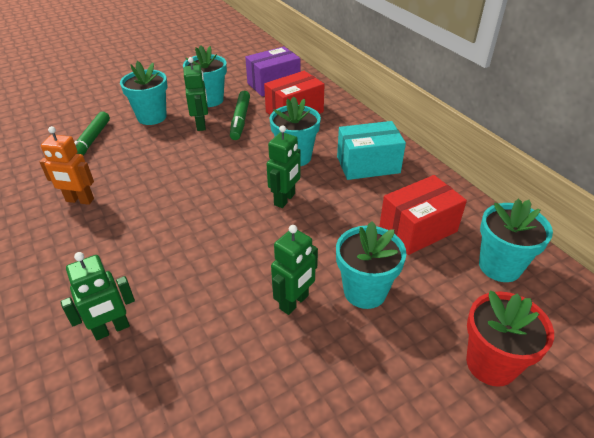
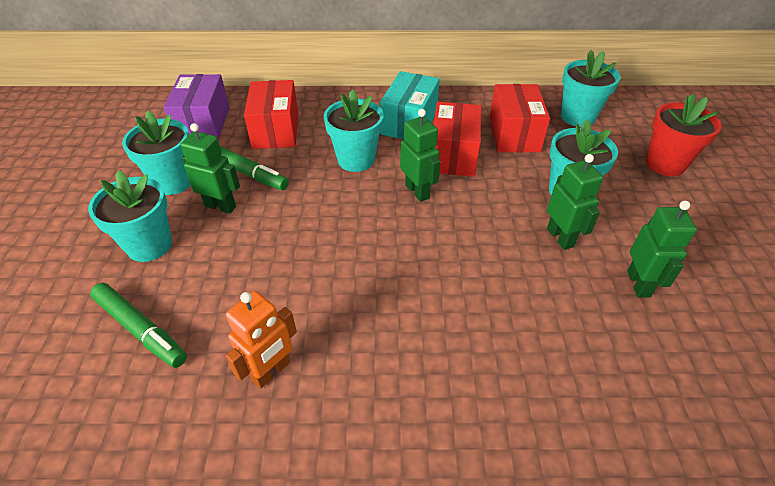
camera: 60 degrees left, 5 degrees up
green robot [61,252,135,340] -> green robot moved to [627,201,697,298]
none -> red box [433,102,482,177]

